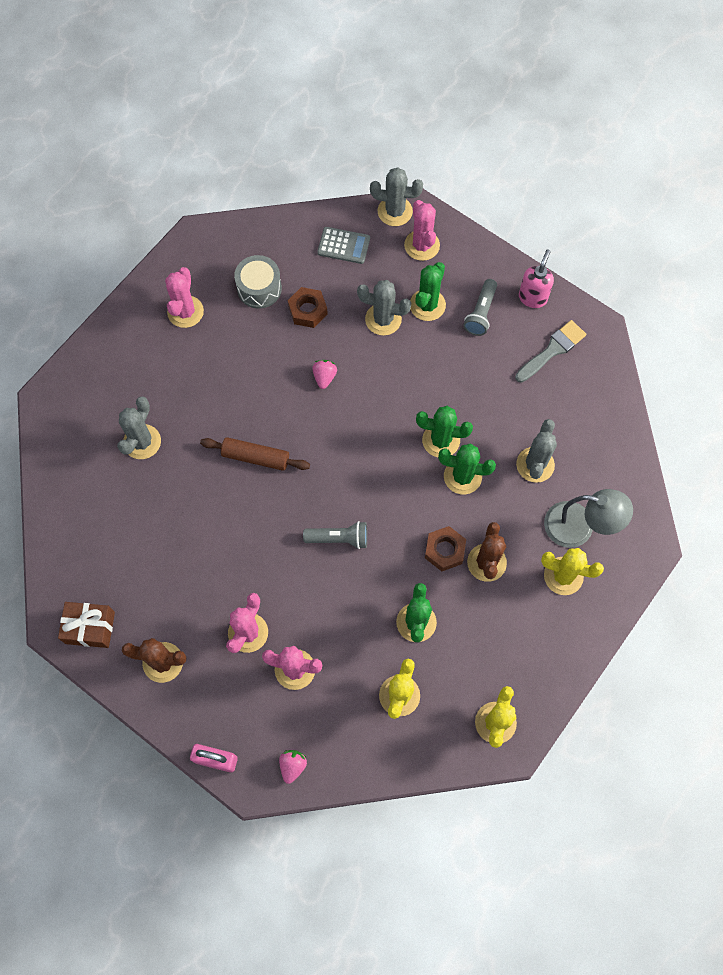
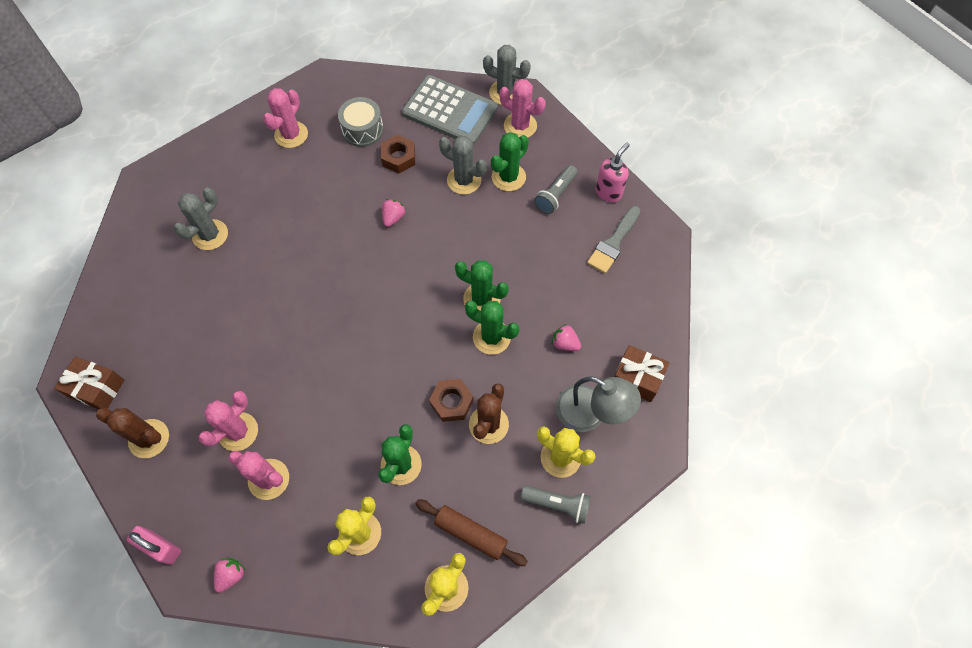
camera: 15 degrees right, 5 degrees down
brown rolling pin [200,437,310,471] -> brown rolling pin moved to [415,499,528,566]
grey flashlight [303,521,367,549] -> grey flashlight moved to [521,485,591,524]
grey calculator [317,227,370,264] -> grey calculator [402,75,498,145], size x1.86
pink cactus [404,200,440,261] -> pink cactus turned 60 degrees counterclockwise [499,79,546,137]
grey brush [515,320,586,382] -> grey brush turned 150 degrees clockwise [587,206,640,273]
grey cactus [516,419,557,483] -> pink strawberry [552,324,581,351]
none -> brown gift [614,345,669,402]

